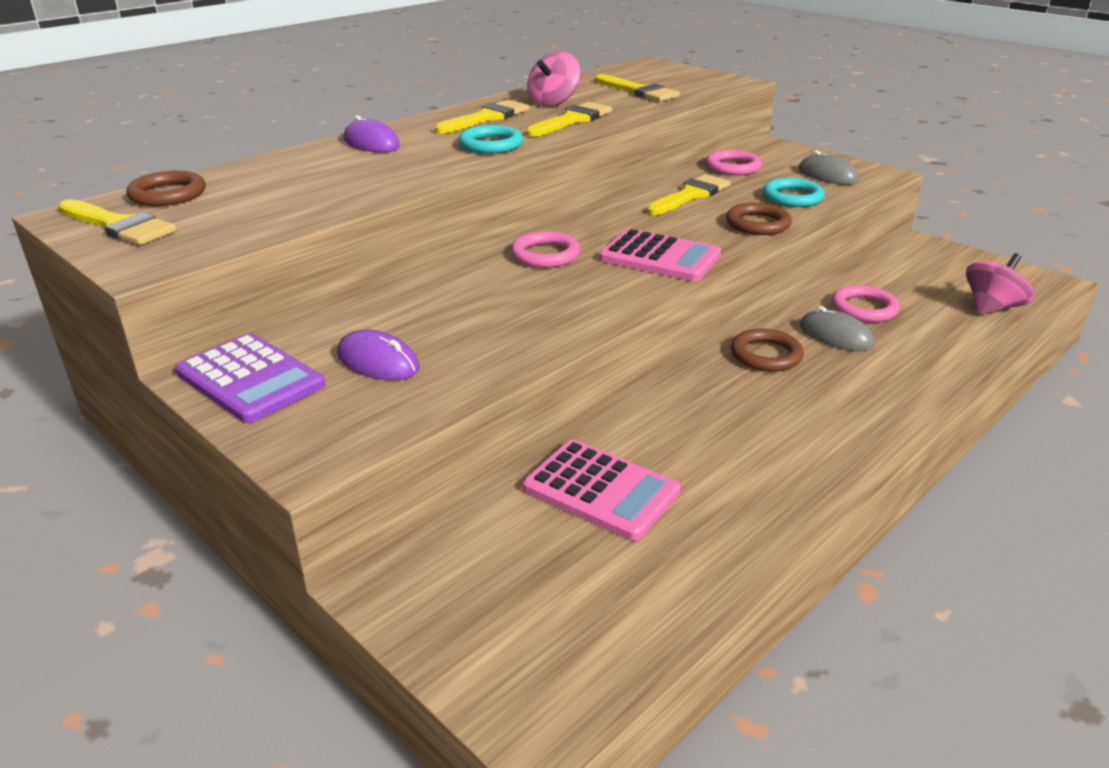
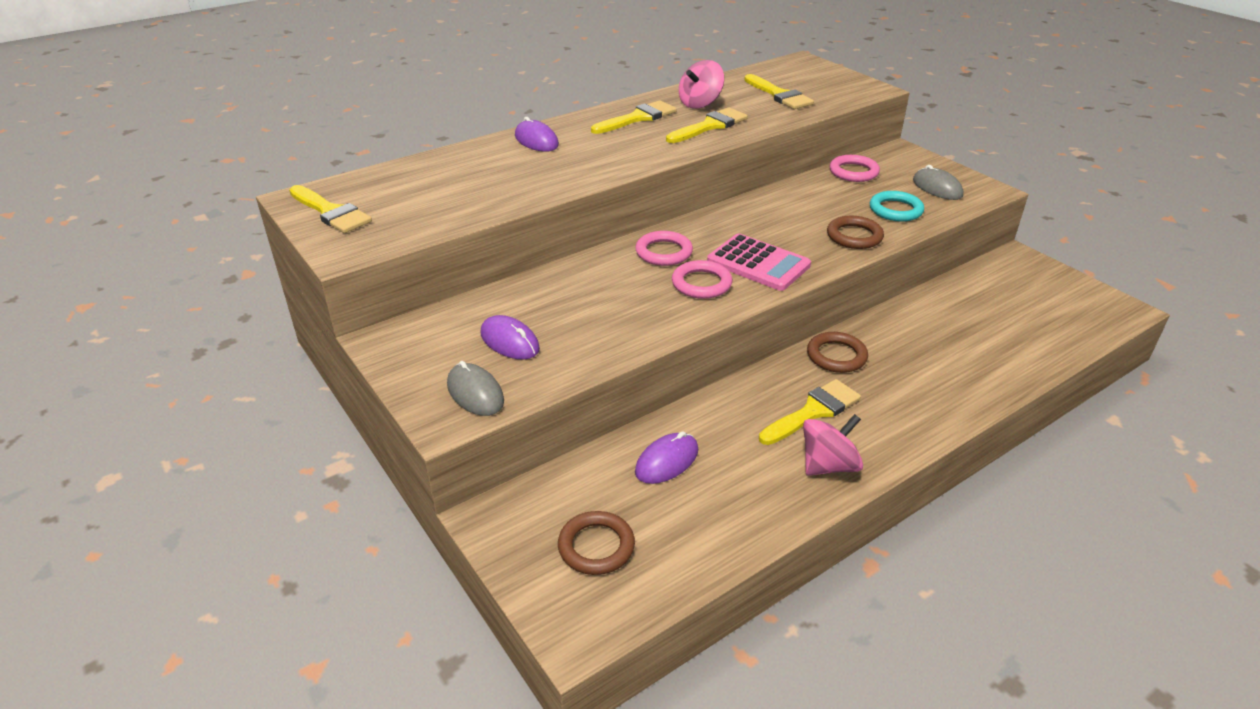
camera: 10 degrees right, 5 degrees up
brown ring [126,171,206,206] -> brown ring moved to [558,511,635,575]
purple calculator [175,333,325,423] -> none
turquoise ring [459,125,523,154] -> none
pink calculator [523,439,680,541] -> purple mouse [635,431,698,484]
yellow brush [647,174,730,215] -> yellow brush moved to [759,379,861,445]
grey mouse [800,306,875,351] -> grey mouse moved to [447,361,504,416]
pink ring [832,285,900,322] -> pink ring moved to [672,260,732,299]
pink spinning top [966,253,1034,315] -> pink spinning top moved to [803,414,863,476]

